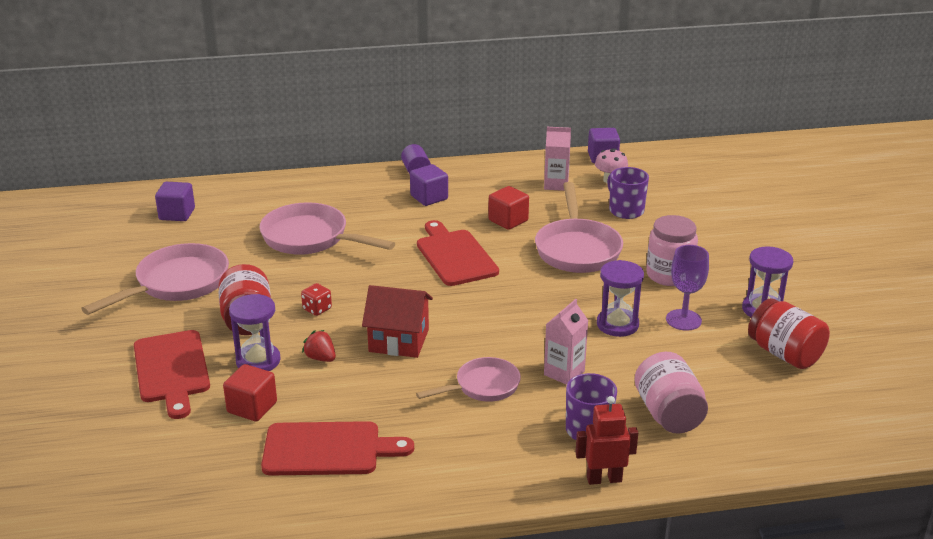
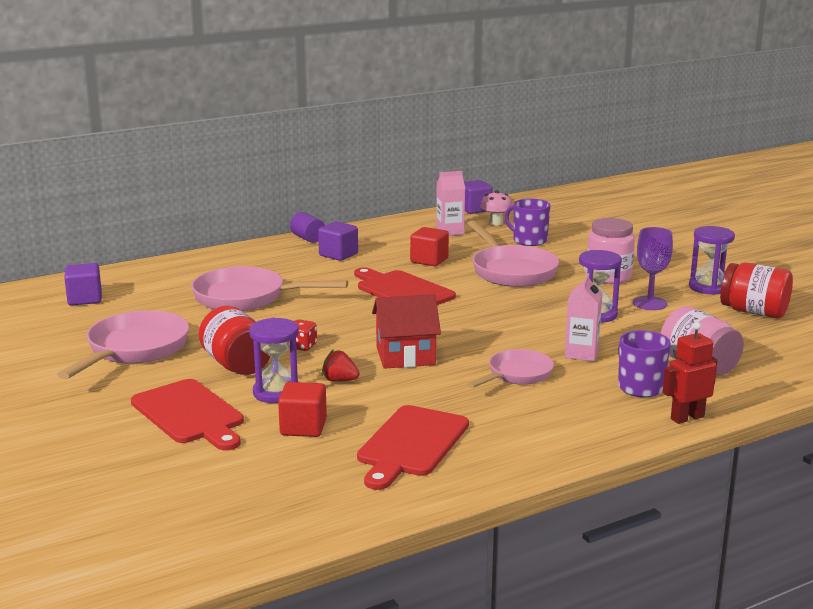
camera: 20 degrees left, 10 degrees down
red cutting board [261,421,414,475] -> red cutting board turned 135 degrees clockwise [357,405,469,490]

